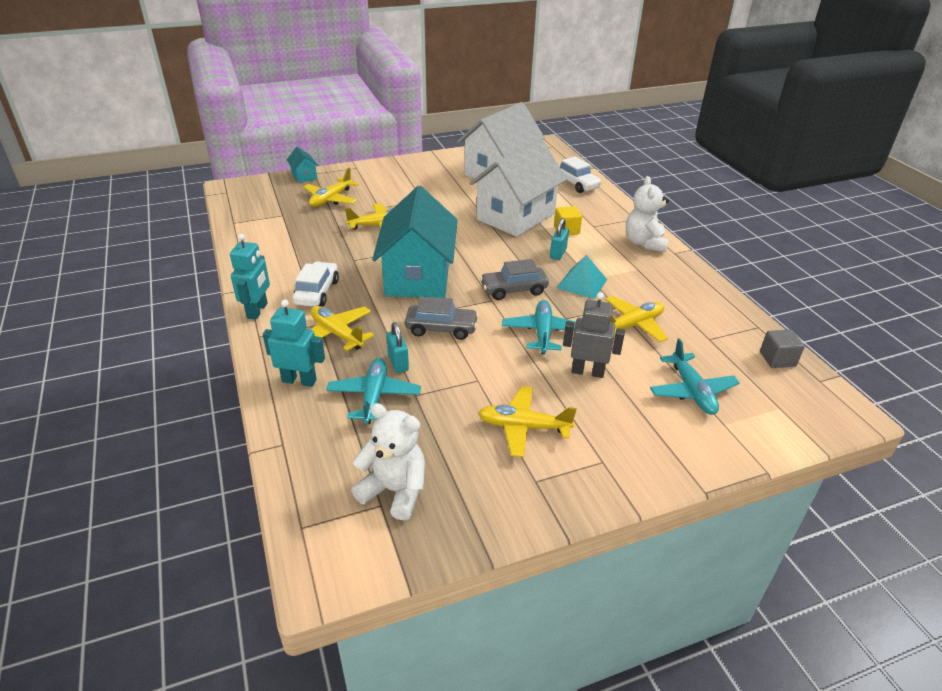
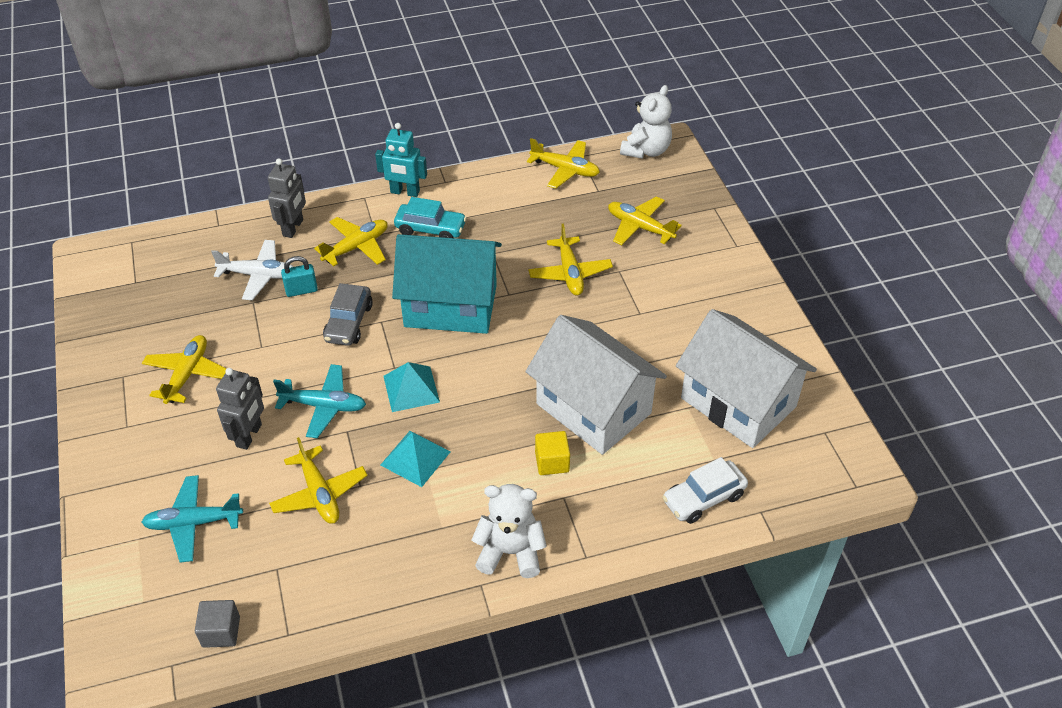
camera: 95 degrees right, 10 degrees up
turquoise robot [263,300,325,387] -> grey robot [268,158,306,238]
turquoise house [287,147,319,183] -> none
white car [292,261,339,307] -> turquoise car [394,197,467,238]
turquoise plane [326,358,421,424] -> white plane [211,240,294,300]
white teddy bear [351,403,425,520] -> white teddy bear moved to [620,85,672,159]
grey car [480,259,549,300] -> turquoise pyramid [383,362,440,412]
turquoise padlock [550,218,569,260] -> none
none -> yellow plane [527,138,600,189]

